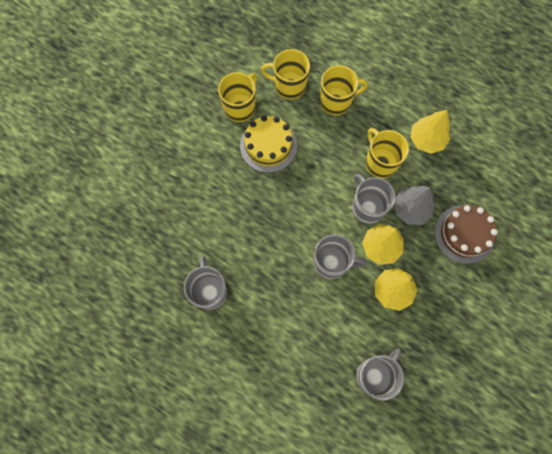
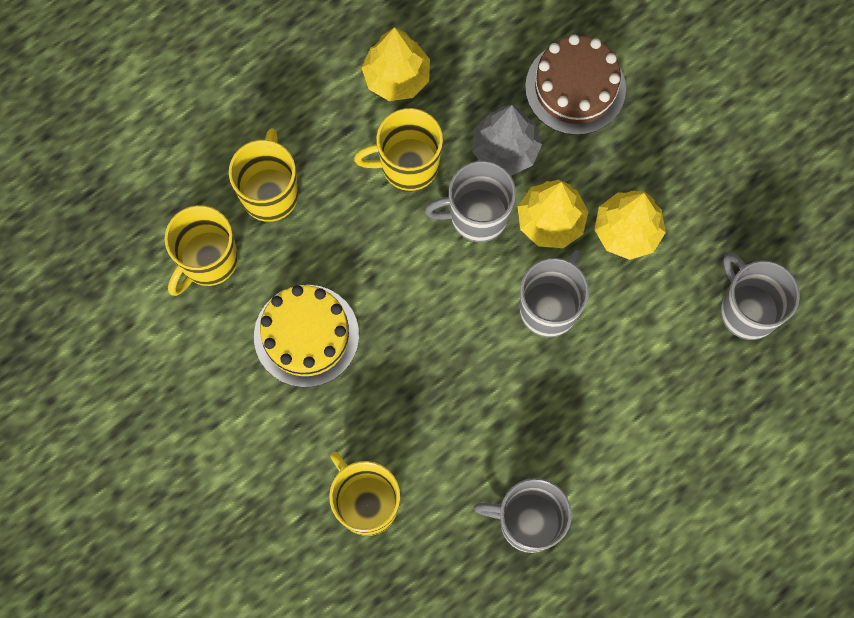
camera: 70 degrees left, 0 degrees up
yellow mug [218,72,257,122] -> yellow mug moved to [329,452,400,536]

